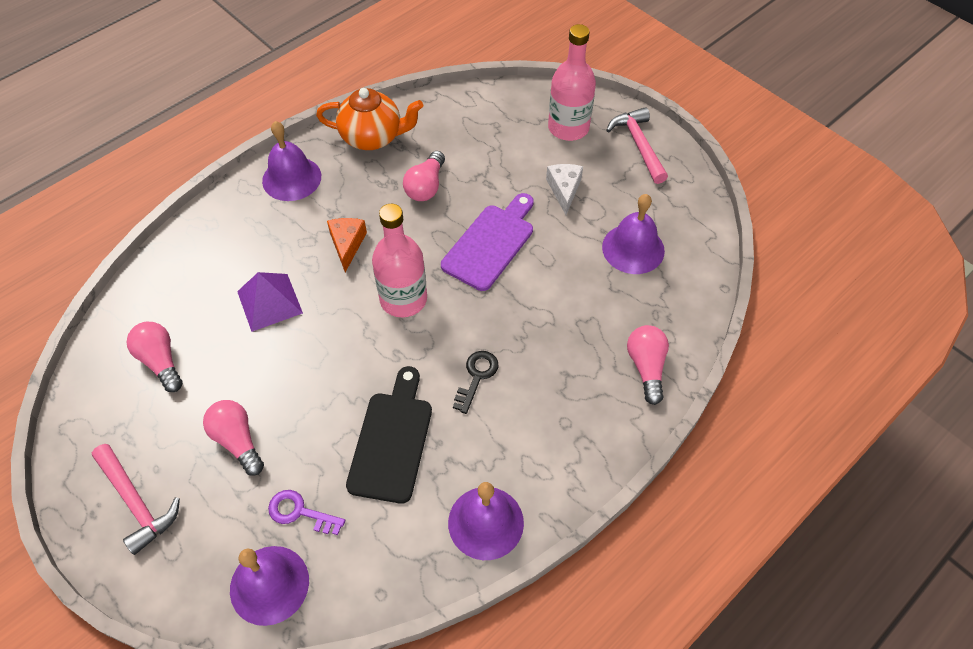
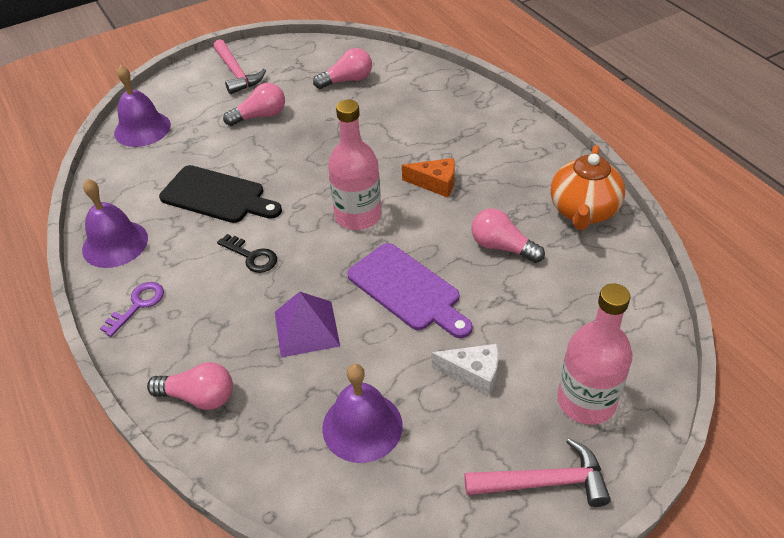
camera: 105 degrees right, 10 degrees down
pink hammer [92,444,180,555] -> pink hammer turned 90 degrees counterclockwise [213,39,266,94]
purple pyramid [237,272,303,332] -> purple pyramid moved to [275,292,340,358]
purple bell [262,121,321,201] -> none
purple key [268,490,345,535] -> purple key moved to [100,282,164,337]

